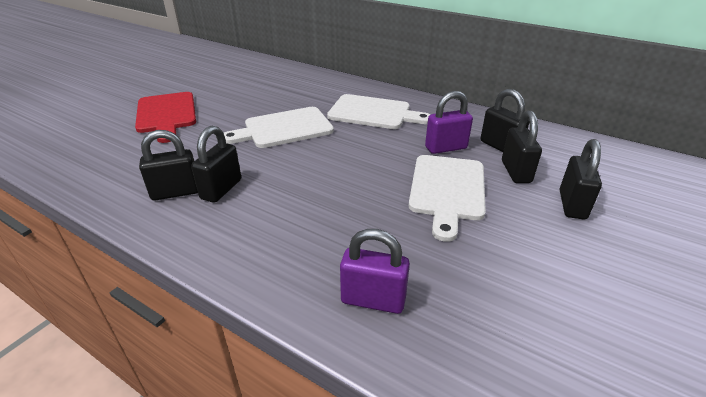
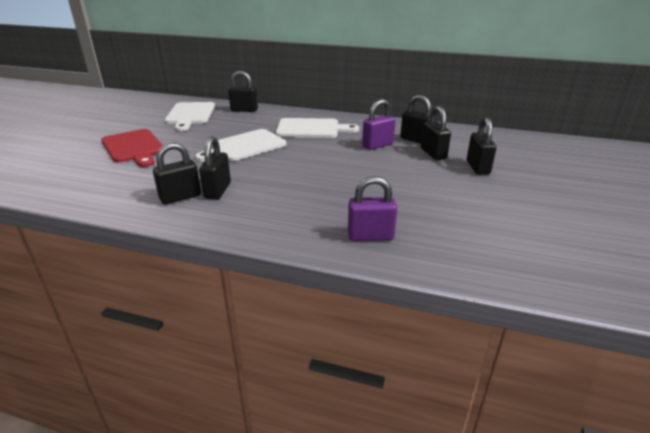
camera: 15 degrees left, 5 degrees down
white cutting board [409,155,486,242] -> white cutting board moved to [165,102,215,131]
none -> black padlock [228,71,258,112]

